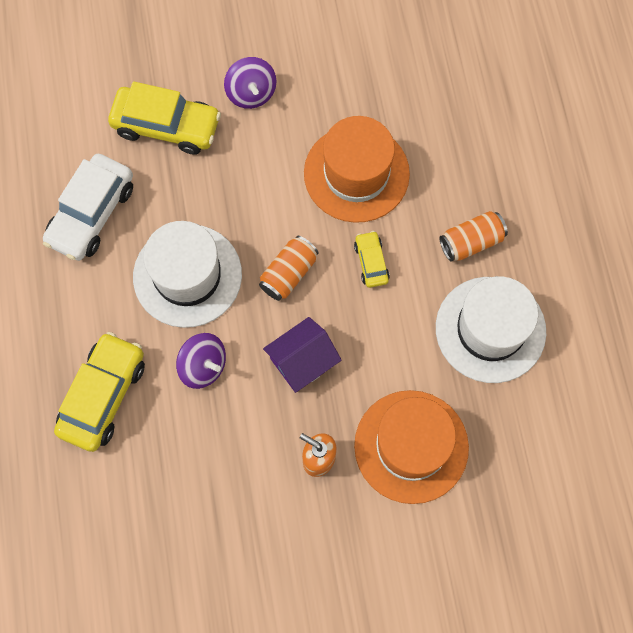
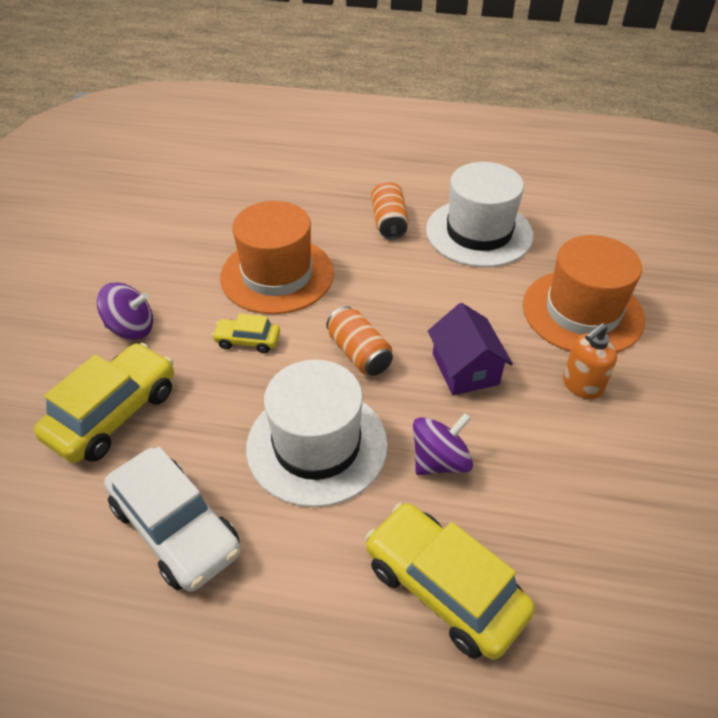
camera: 70 degrees left, 25 degrees down
yellow car [354,231,390,288] -> yellow car moved to [212,313,280,353]

